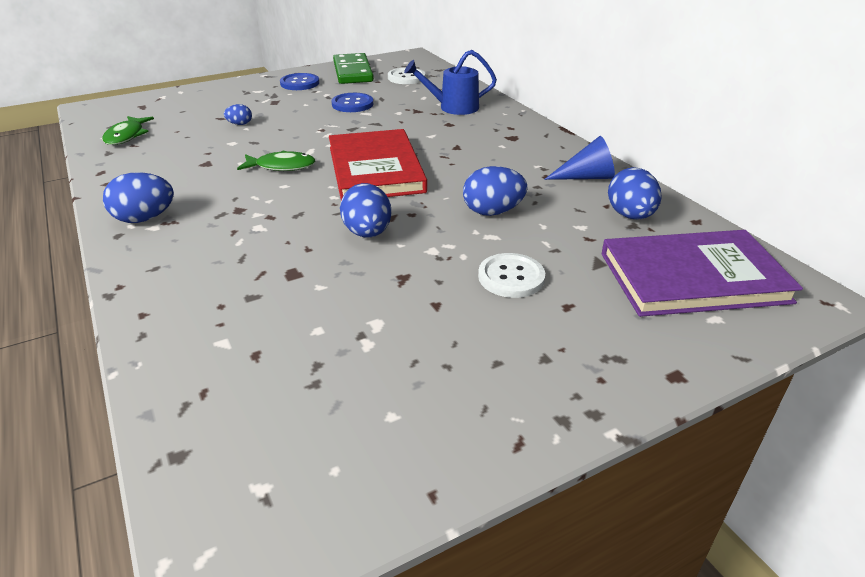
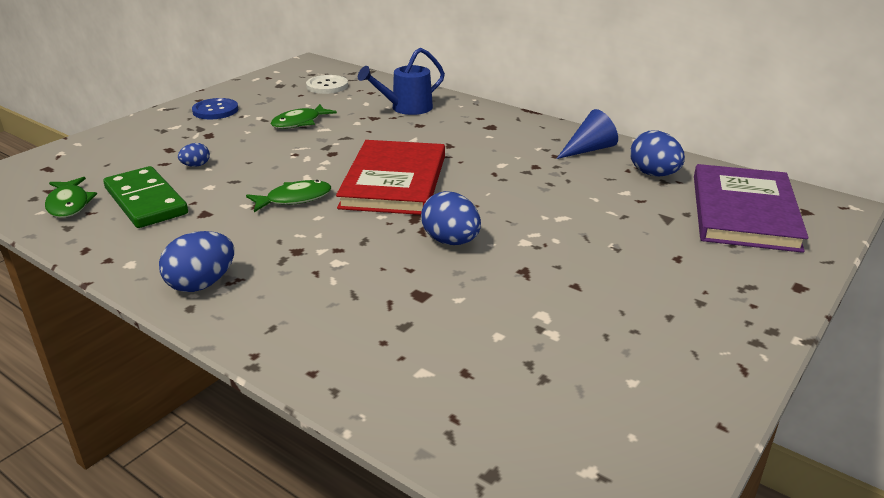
camera: 25 degrees left, 5 degrees down
red book [329,129,427,200] -> red book turned 45 degrees clockwise [336,140,445,215]
blue button [332,93,373,112] -> green fish [271,104,337,129]
green domino [333,53,374,84] -> green domino moved to [104,166,188,228]
blue egg [463,166,527,216] -> none
white button [478,253,545,298] -> none
purple book [601,230,803,317] -> purple book turned 45 degrees counterclockwise [694,164,808,253]

